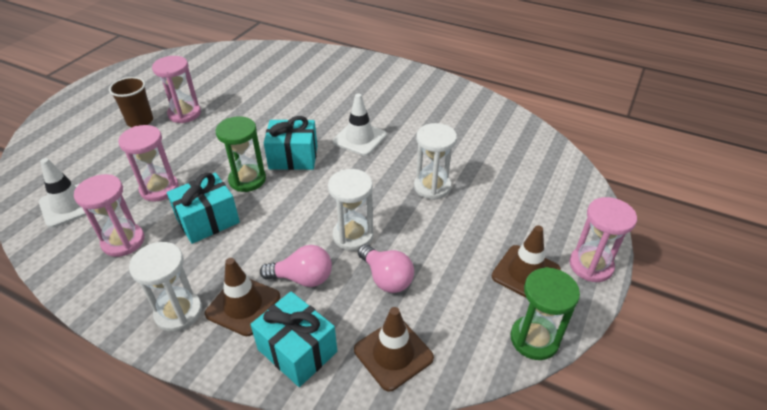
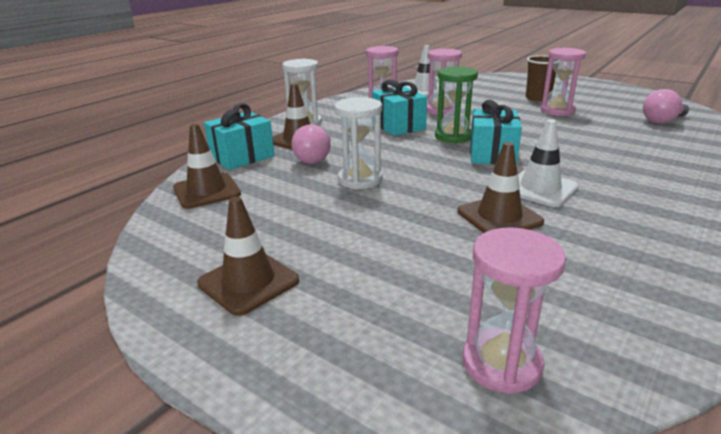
camera: 100 degrees right, 15 degrees down
pink light bulb [358,244,414,293] -> pink light bulb moved to [643,89,689,124]
white hourglass [414,123,457,200] -> none
green hourglass [511,267,580,360] -> none
pink hourglass [569,197,637,282] -> pink hourglass moved to [463,227,566,394]
none -> brown traffic cone [457,142,544,233]

